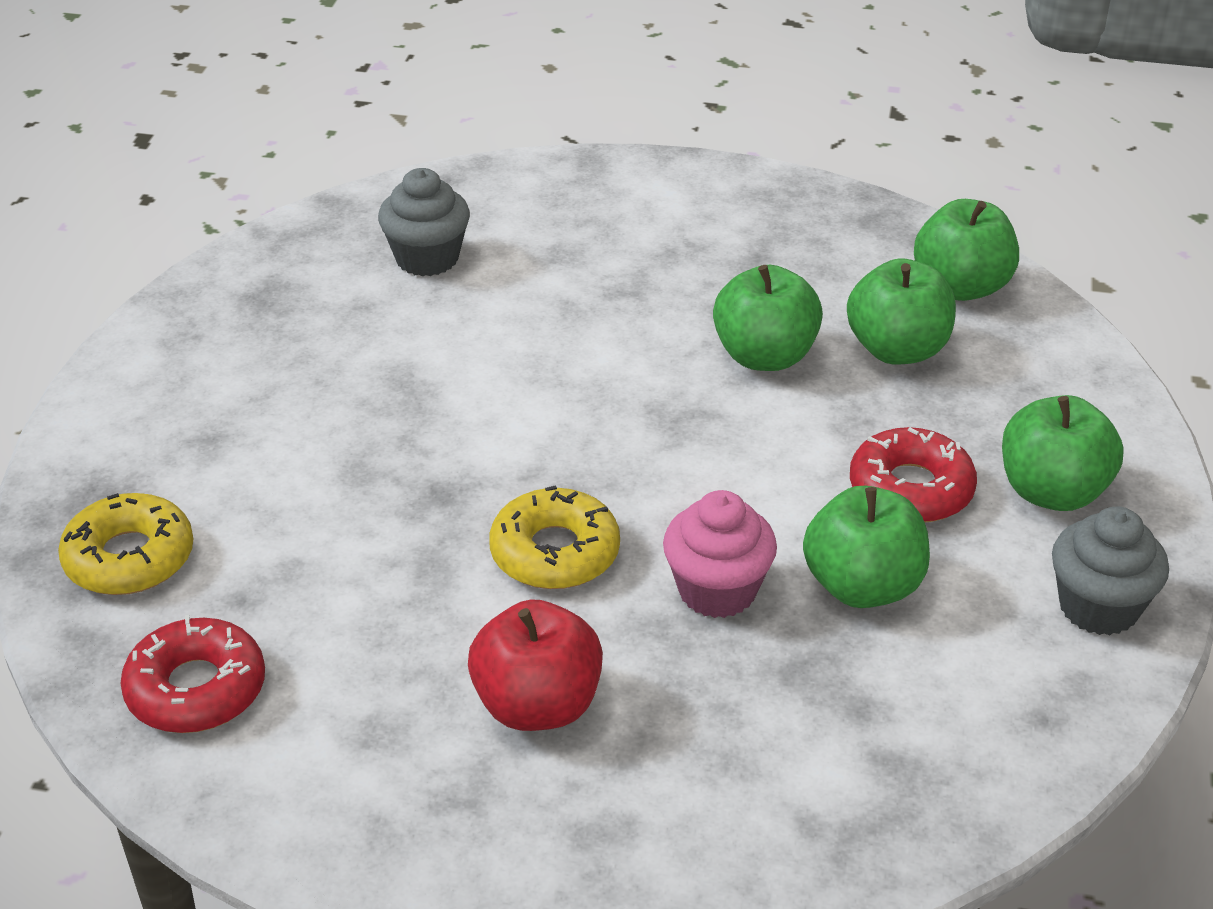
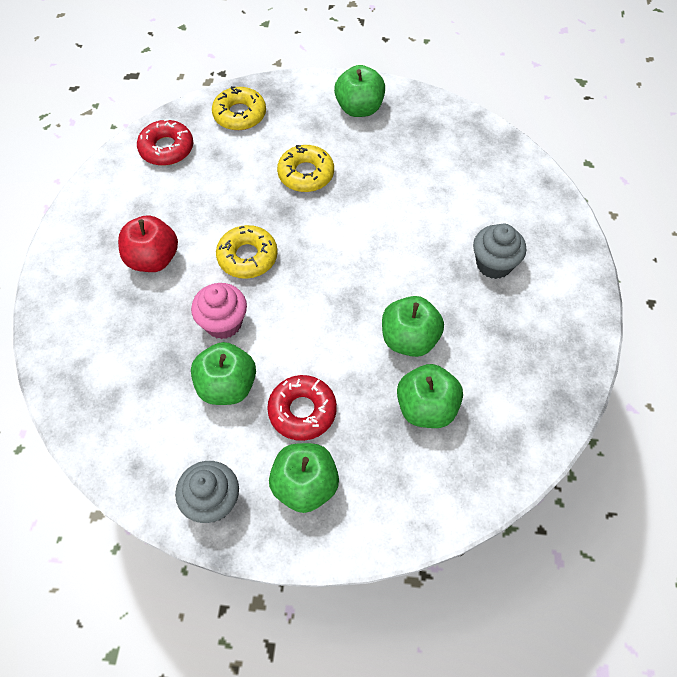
camera: 85 degrees right, 20 degrees up
grey cupcake [378,168,470,276] -> grey cupcake moved to [473,224,526,279]
green apple [914,199,1019,301] -> green apple moved to [334,65,385,117]
none -> yellow donut [277,145,334,192]

